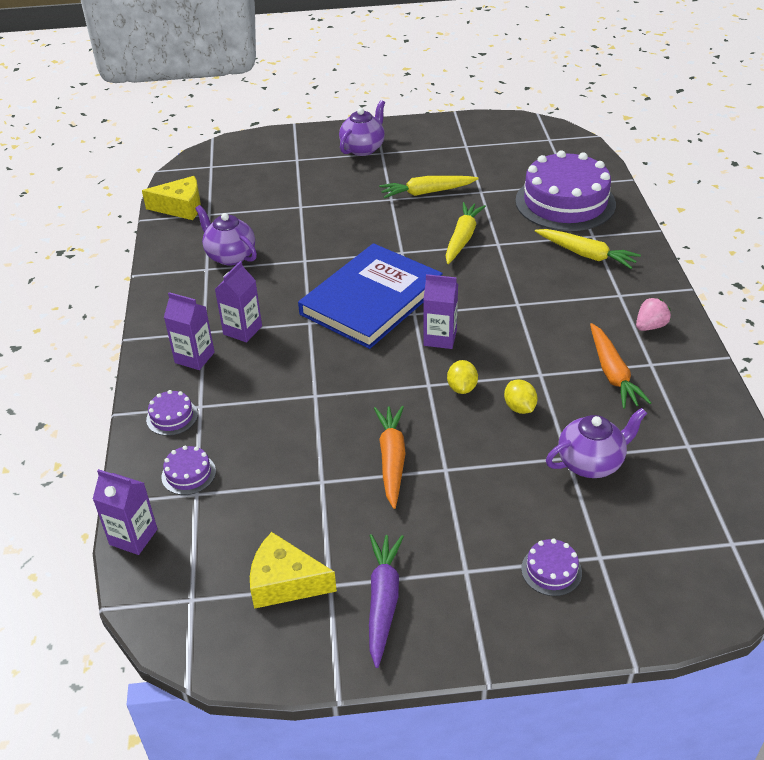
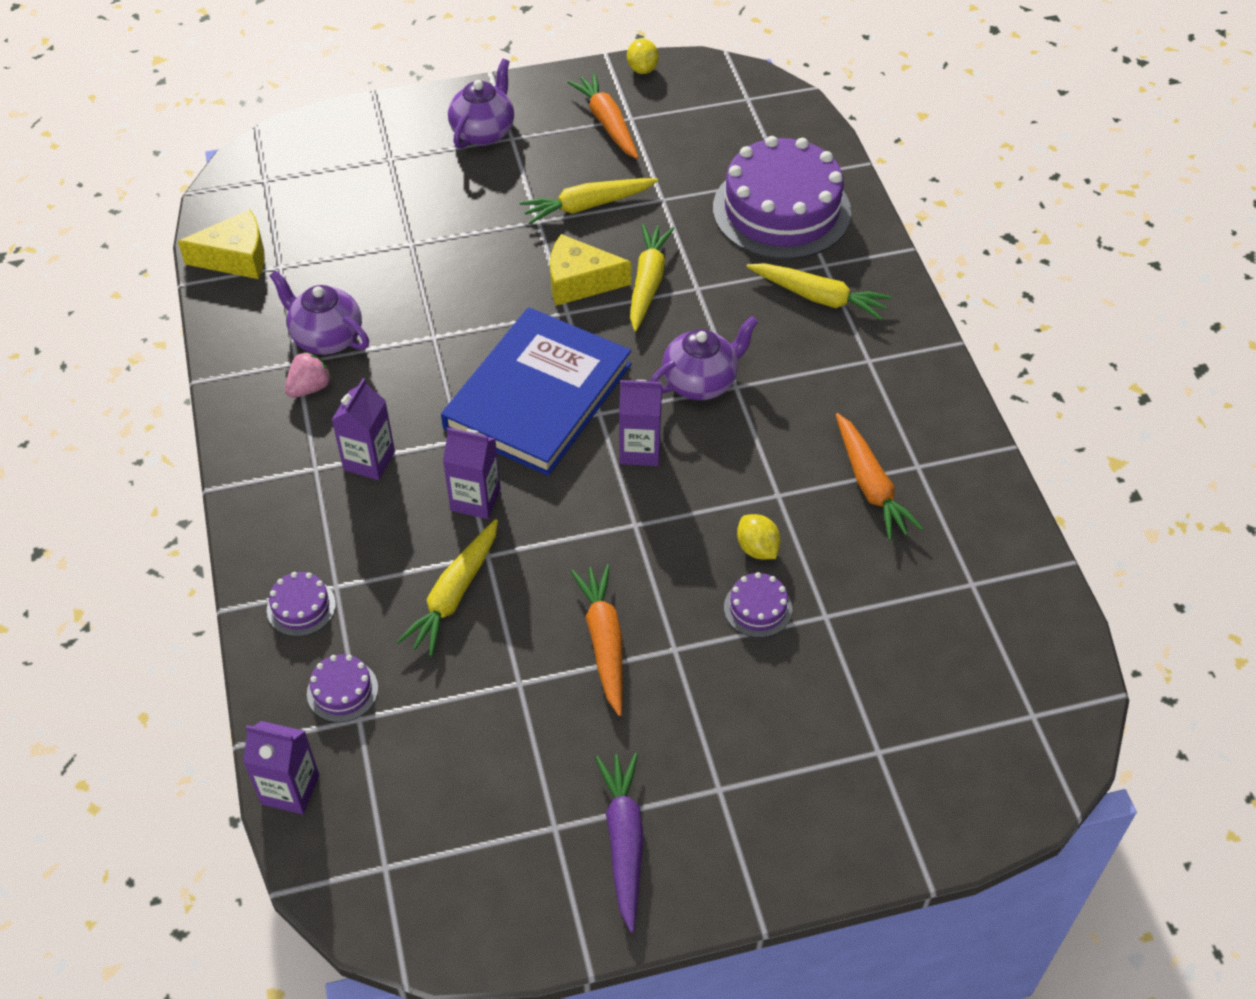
camera: 10 degrees left, 10 degrees up
purple carton [164,292,215,370] -> purple carton moved to [443,428,501,519]
yellow cheese [250,532,337,609] -> yellow cheese moved to [550,234,631,306]
yellow lemon [447,360,478,394] -> yellow lemon moved to [627,39,659,74]
purple cake [521,538,582,596] -> purple cake moved to [724,572,792,638]
purple teapot [546,408,647,478] -> purple teapot moved to [650,316,758,400]
pink strawberry [636,298,671,331] -> pink strawberry moved to [285,352,332,398]
none -> yellow carrot [397,519,498,657]
none -> orange carrot [567,73,639,159]

